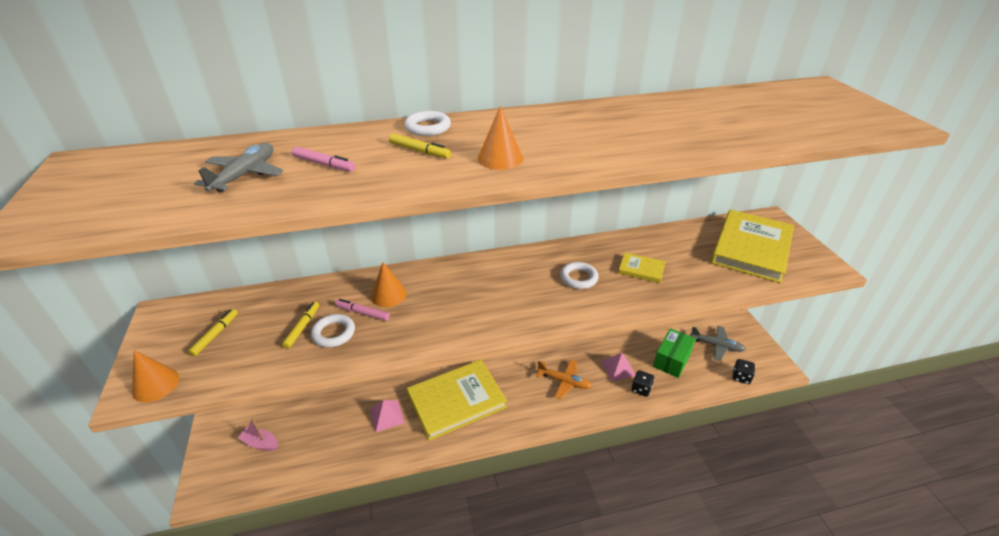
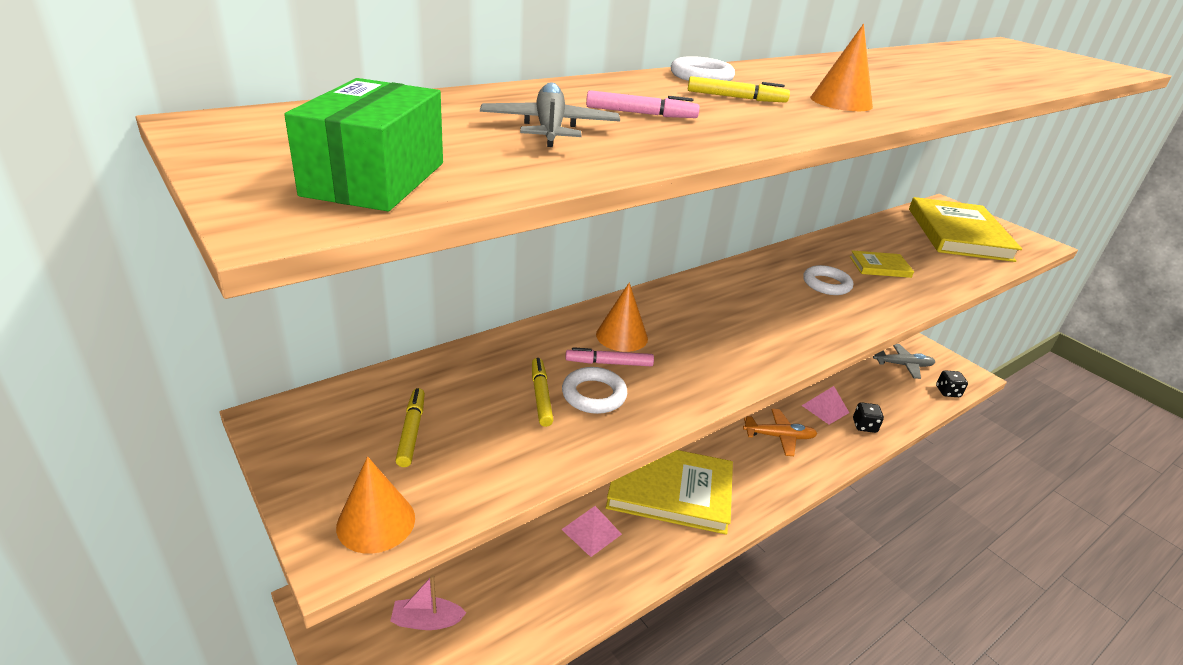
camera: 25 degrees left, 5 degrees down
yellow book [407,360,507,441] -> yellow book turned 60 degrees clockwise [606,450,733,535]
green box [653,328,696,378] -> green box moved to [284,78,443,211]

